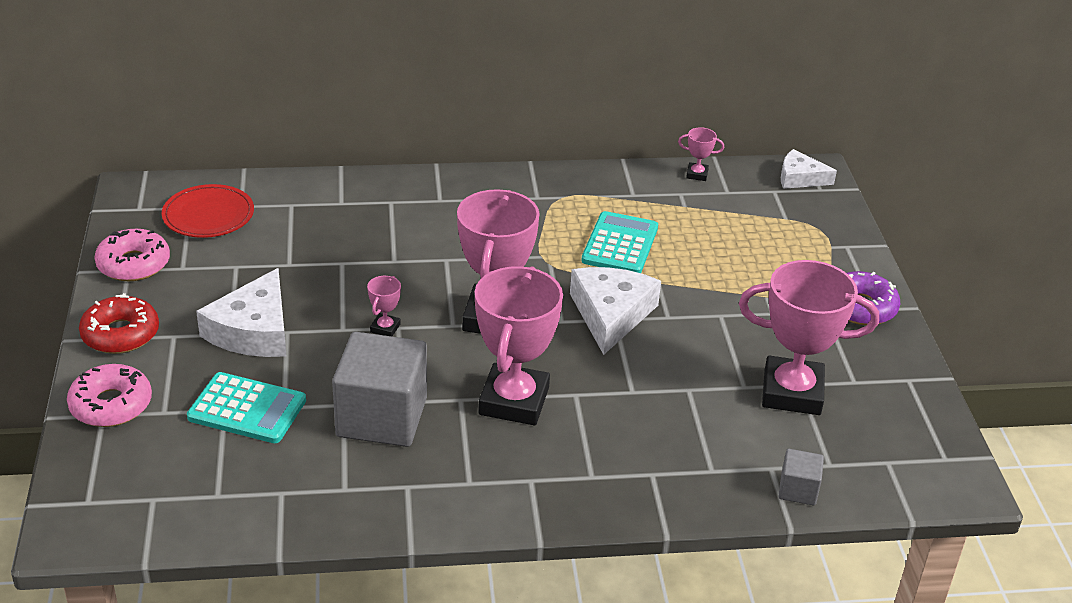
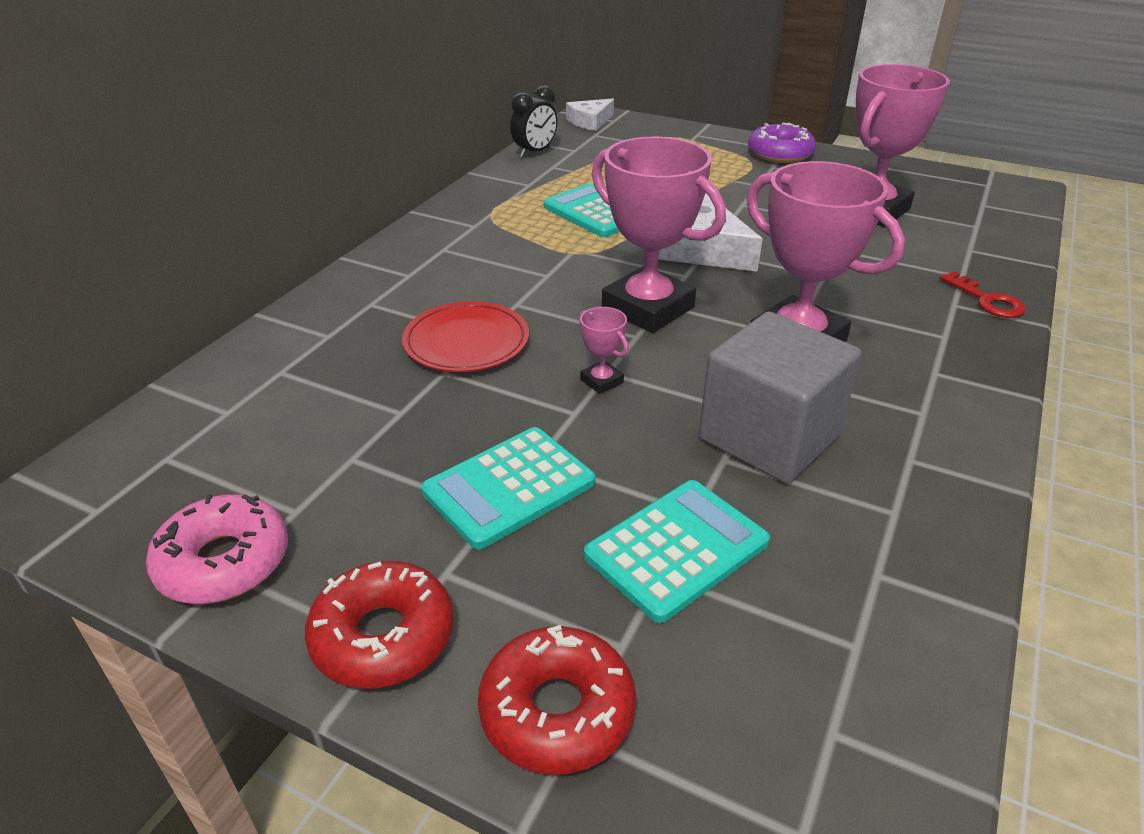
camera: 55 degrees left, 0 degrees up
pink donut [67,364,152,427] -> red donut [478,625,636,775]
red plate [162,184,254,238] -> red plate moved to [402,301,529,372]
white cheese [196,268,286,357] -> turquoise calculator [421,427,595,549]
pink trophy [678,127,724,181] -> black clock [510,85,557,157]
grey cube [778,449,824,505] -> none
none -> red key [939,271,1026,318]

